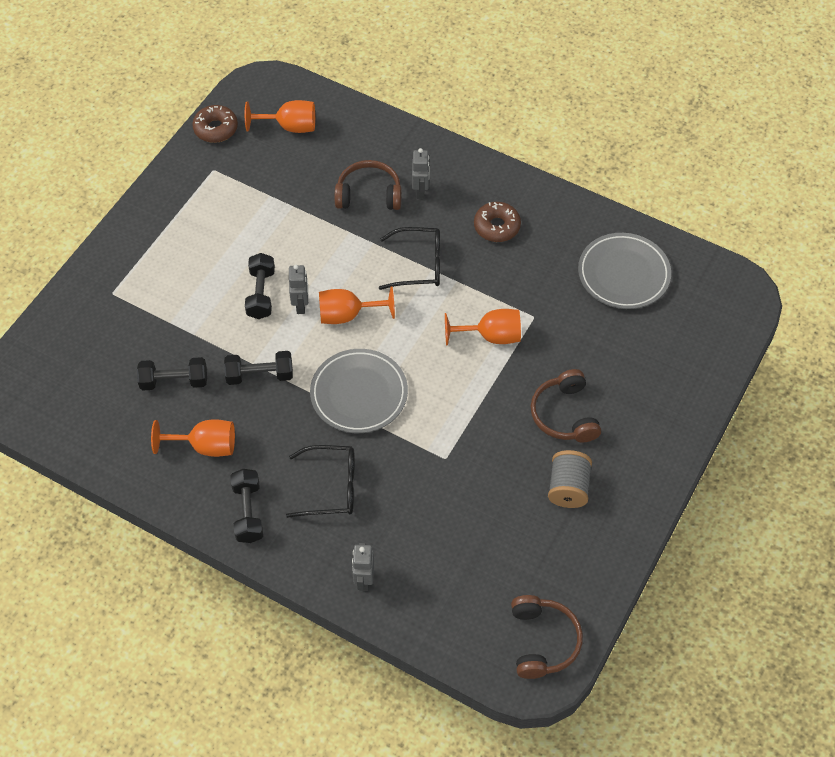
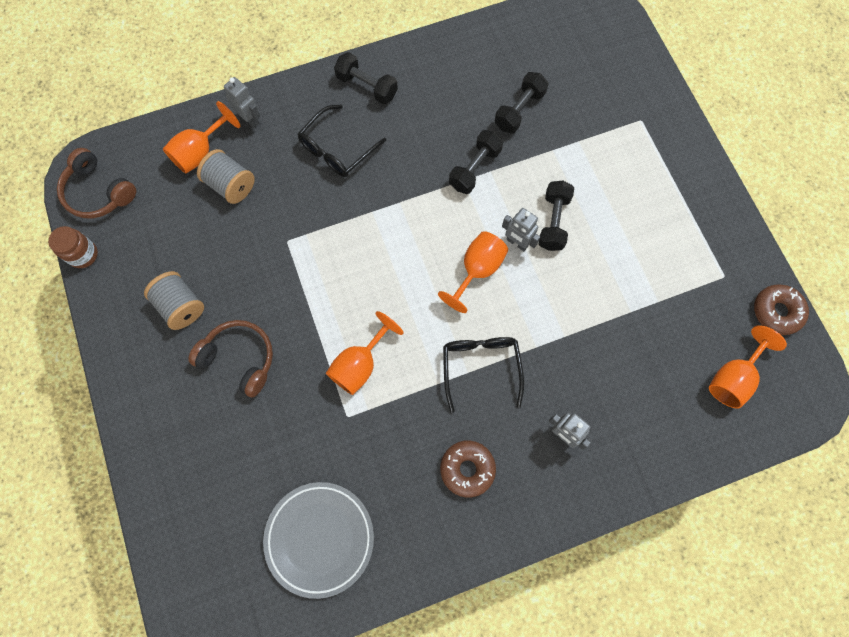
camera: 130 degrees right, 15 degrees up
orange goblet [151,419,235,457] -> orange goblet moved to [163,101,240,174]
black dumbbell [245,253,275,319] -> black dumbbell turned 60 degrees clockwise [538,181,574,251]
grey plate [310,349,408,433] -> none
brown headphones [335,160,401,210] -> none
black glasses [379,227,440,290] -> black glasses turned 135 degrees clockwise [443,337,524,413]
none -> brown jar [48,226,98,268]
none -> grey spool [197,149,255,204]

